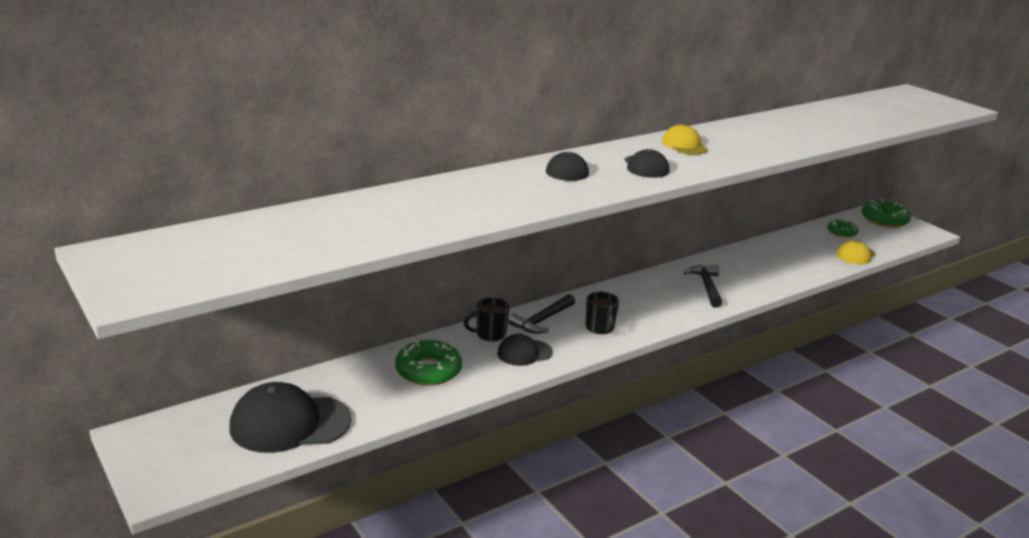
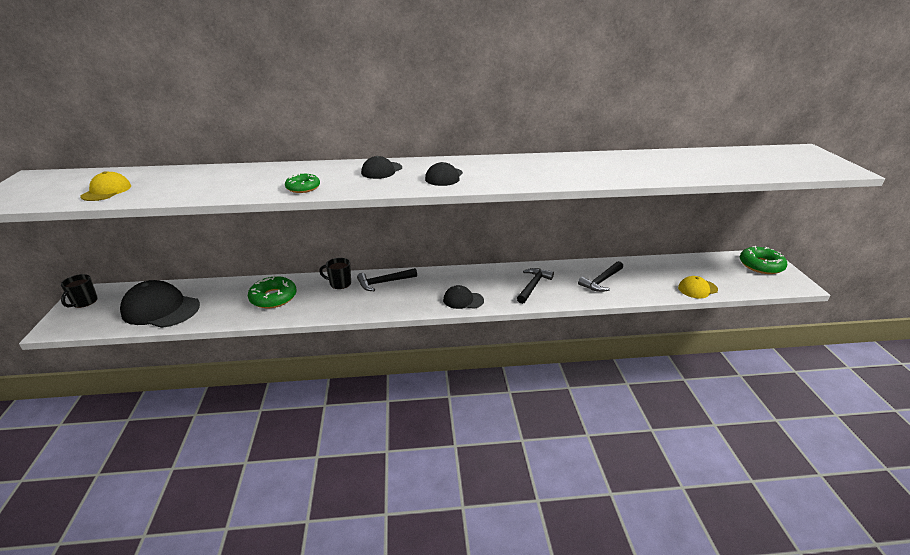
camera: 30 degrees right, 5 degrees up
black cap [497,334,553,366] -> black cap moved to [443,285,484,309]
black mug [586,292,619,334] -> black mug moved to [61,274,98,308]
yellow cap [662,124,708,155] -> yellow cap moved to [80,171,131,201]
green donut [827,220,859,238] -> green donut moved to [285,173,320,193]
none -> black hammer [578,261,623,292]

